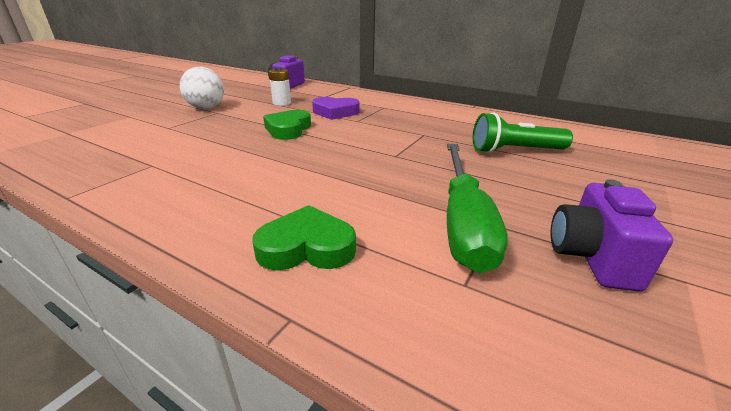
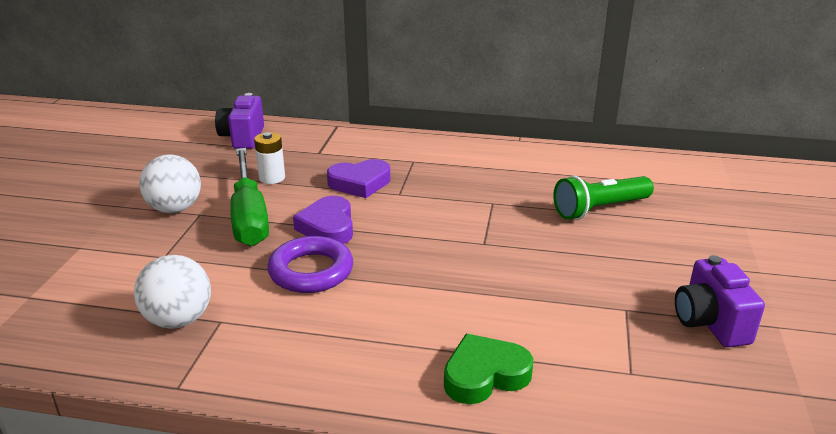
camera: 20 degrees left, 0 degrees up
green heart [263,110,311,140] -> purple heart [293,196,353,244]
green screwdriver [447,144,508,273] -> green screwdriver moved to [230,148,269,246]
none -> white ball [134,255,211,329]
none -> purple ring [267,236,353,293]

